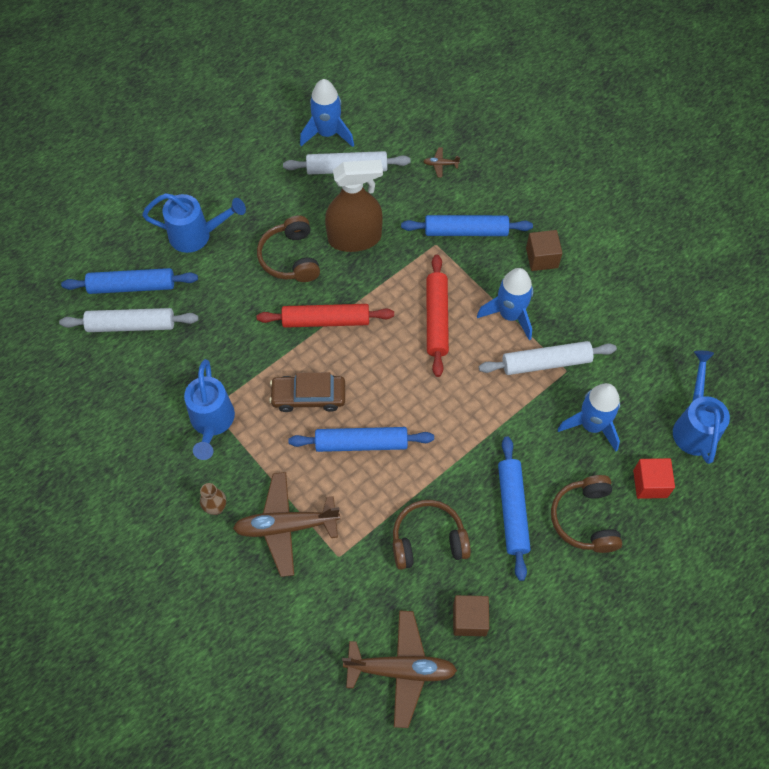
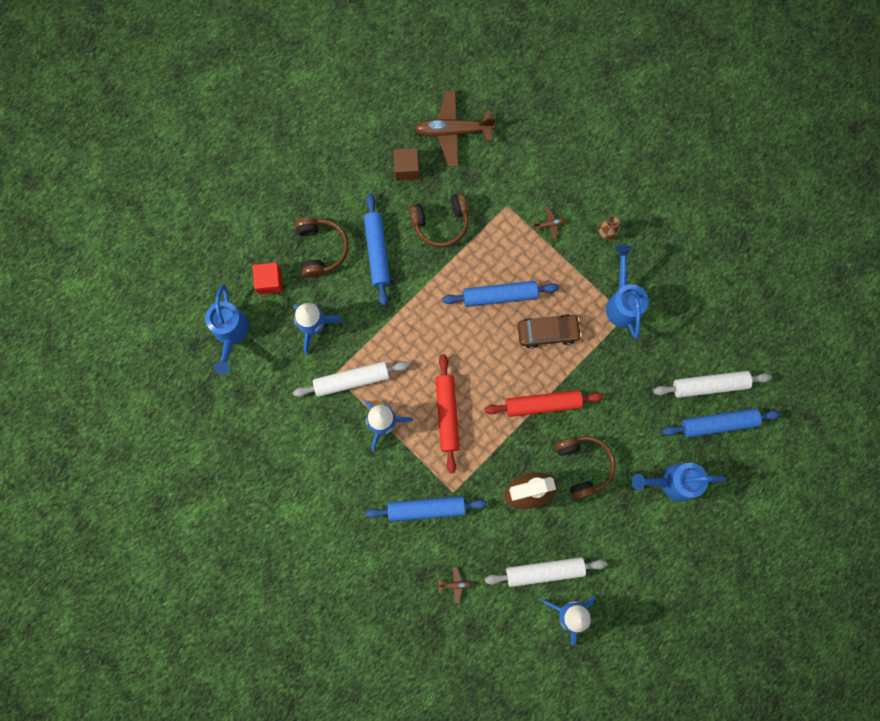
camera: 175 degrees right, 15 degrees up
brown plane [233,472,340,577] -> brown plane [533,208,566,240], size x0.41
brown cube [526,230,562,271] -> none

